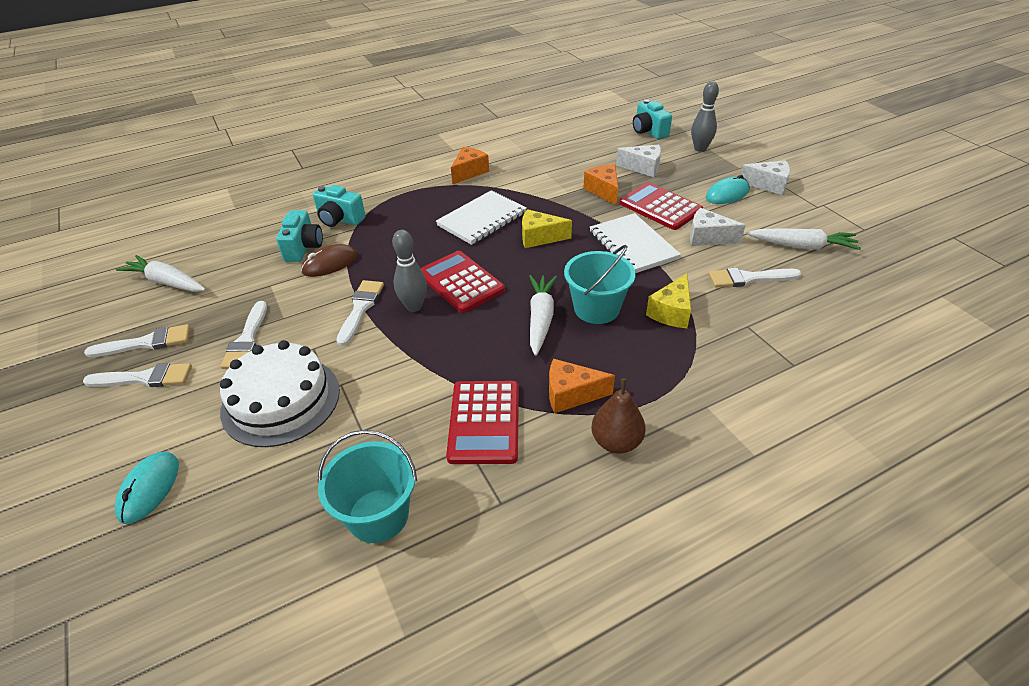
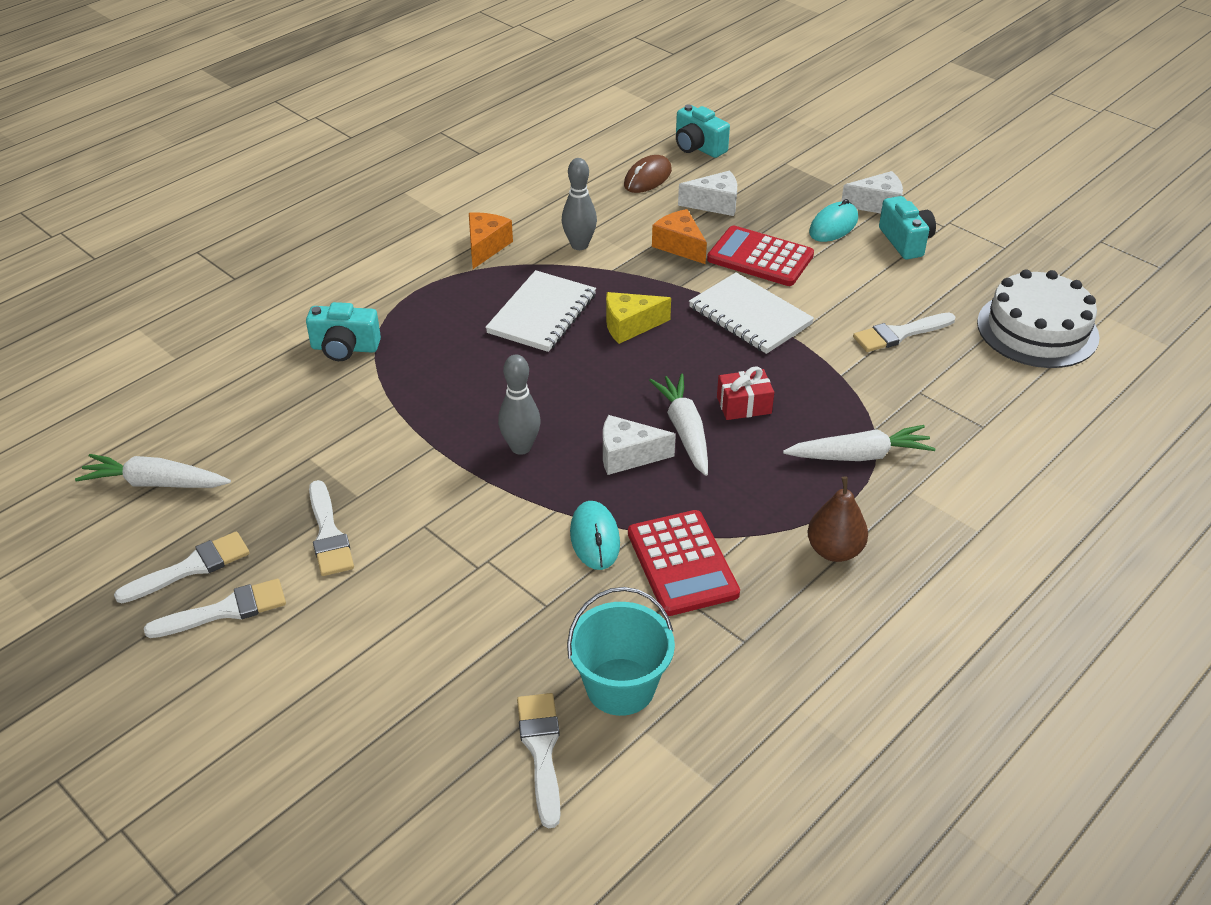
camera: 20 degrees left, 0 degrees up
turquoise mouse [115,452,179,524] -> turquoise mouse moved to [570,501,620,570]
white cake [220,340,340,447] -> white cake moved to [977,269,1100,368]
turquoise camera [276,210,323,262] -> turquoise camera moved to [879,196,936,260]
brown mouse [301,244,357,277] -> brown mouse moved to [624,155,672,193]
white brush [336,280,384,346] -> white brush moved to [517,693,560,828]
red calculator [420,251,505,313] -> none
orange cheese [549,359,615,413] -> none
turquoise bucket [564,245,636,324] -> red gift [717,366,774,420]
yellow cheese [646,274,691,328] -> none
white cheese [690,208,746,246] -> white cheese moved to [603,415,676,475]
grey bowling pin [691,81,719,152] -> grey bowling pin moved to [562,158,597,250]
white carrot [747,228,861,250] -> white carrot moved to [783,425,936,461]

